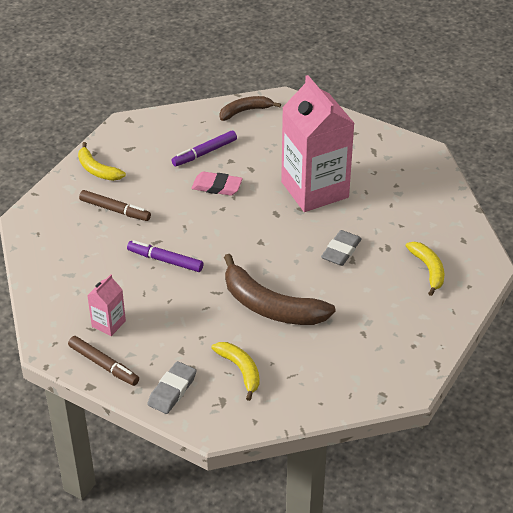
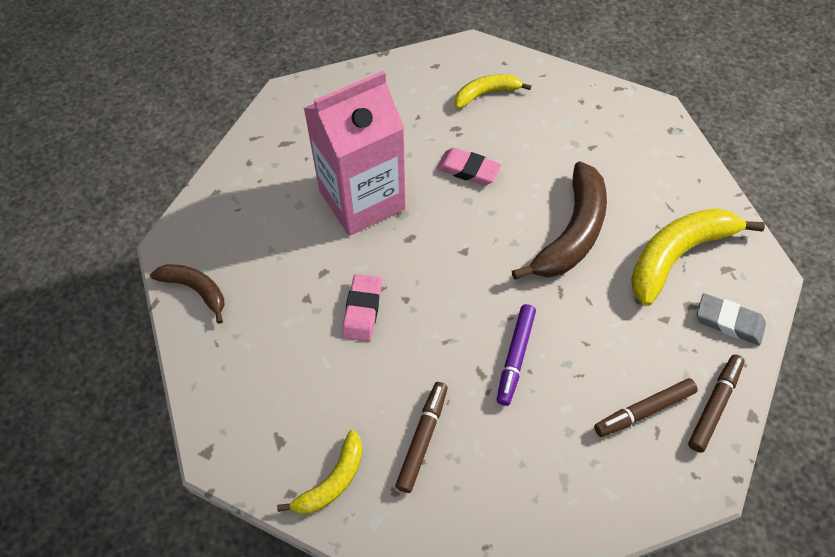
camera: 95 degrees left, 15 degrees up
pink carton [87,274,126,336] -> brown marker [594,378,698,437]
purple marker [171,131,237,166] -> none
yellow banana [211,342,260,401] -> yellow banana [631,208,765,306], size x1.75
brown banana [219,96,281,121] -> brown banana turned 150 degrees clockwise [150,264,225,324]
grey eraser [321,230,362,266] -> pink eraser [437,148,502,186]

